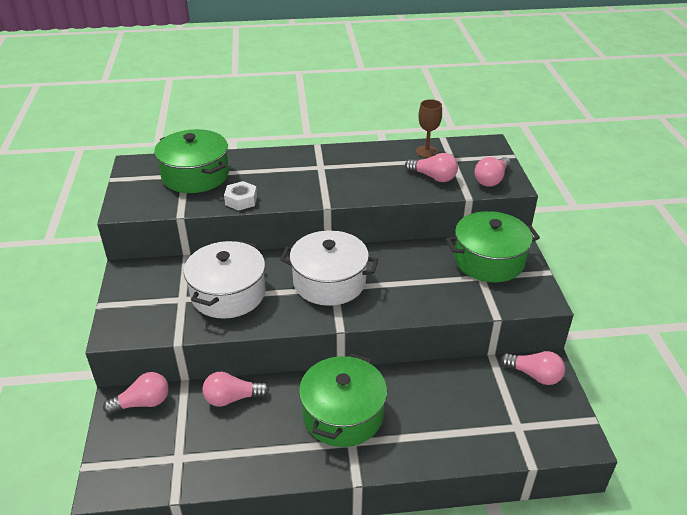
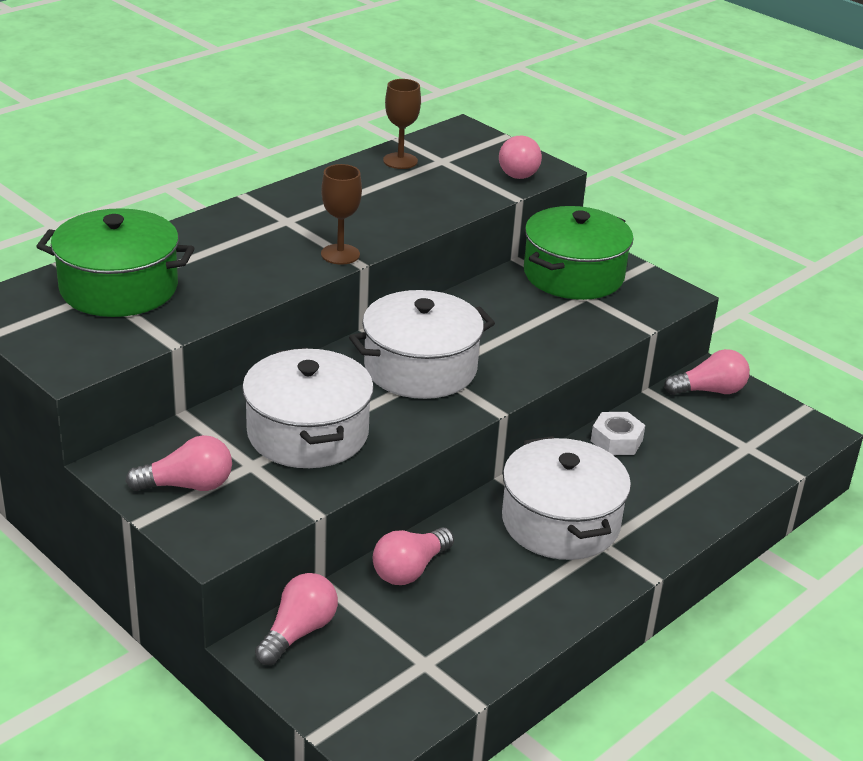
camera: 40 degrees left, 5 degrees down
white nut [224,181,257,211] -> white nut moved to [591,412,645,455]
green pot [299,353,387,447] -> white pot [502,436,631,560]
pink light bulb [405,153,458,182] -> pink light bulb moved to [125,435,232,491]
none -> brown goblet [321,164,362,265]

